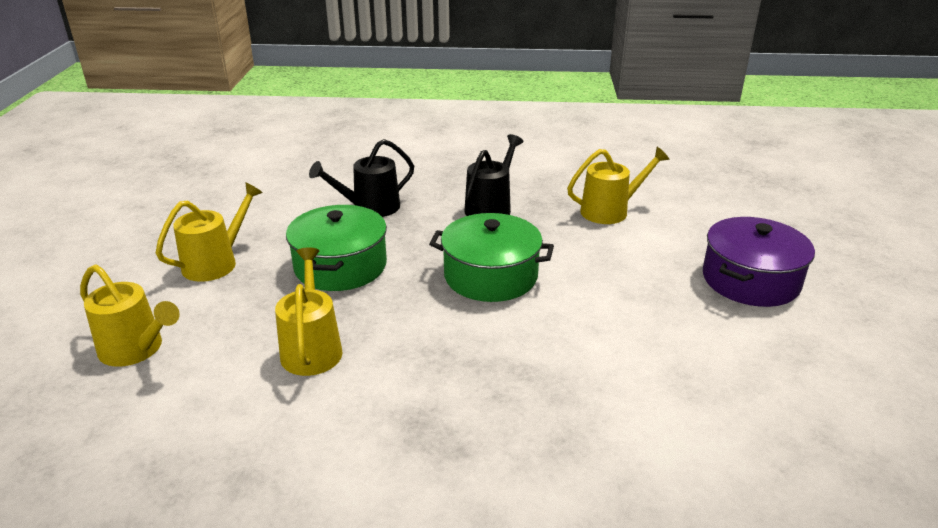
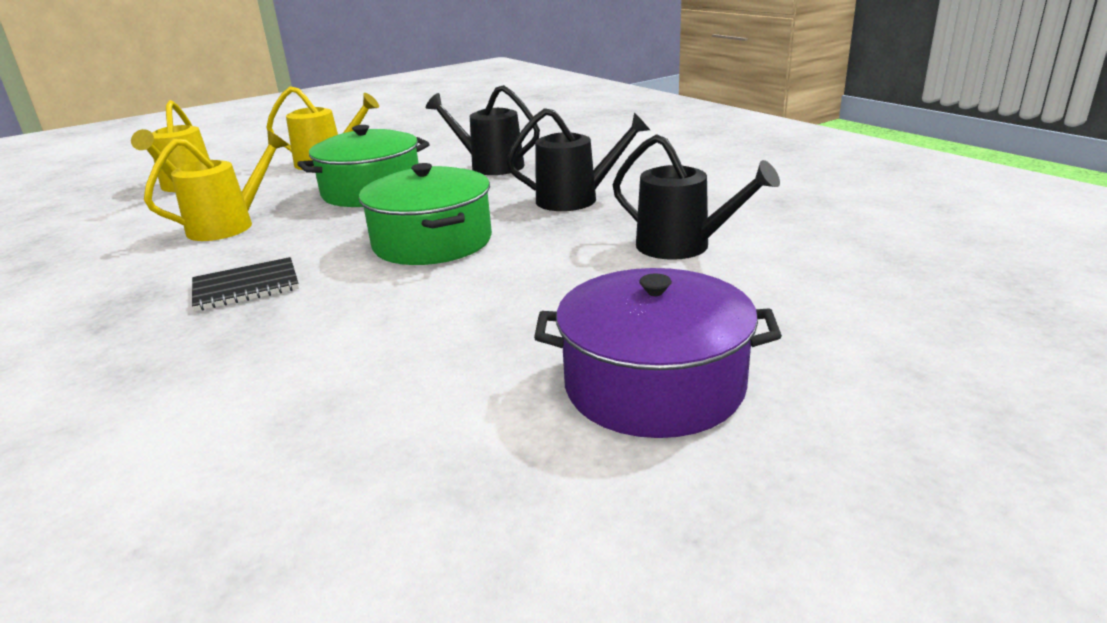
camera: 55 degrees right, 5 degrees down
yellow watering can [567,147,669,224] -> black watering can [612,134,780,260]
none -> black notebook [192,257,299,311]

